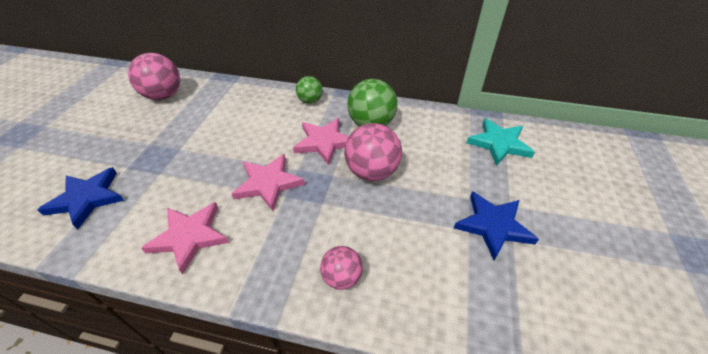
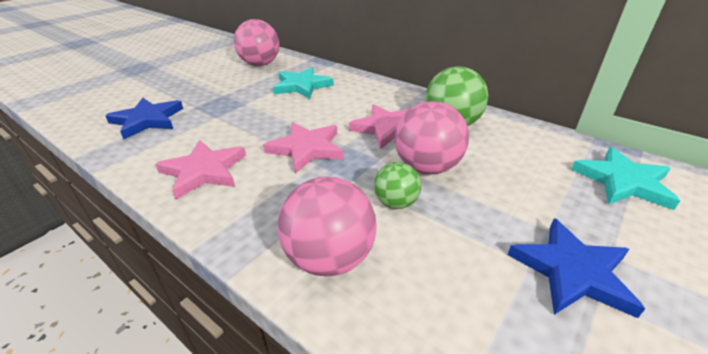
camera: 25 degrees right, 10 degrees down
green ball [296,76,323,104] -> green ball moved to [374,162,421,209]
pink ball [320,246,363,290] -> pink ball [277,177,376,276], size x1.71
none -> turquoise star [273,67,334,99]

